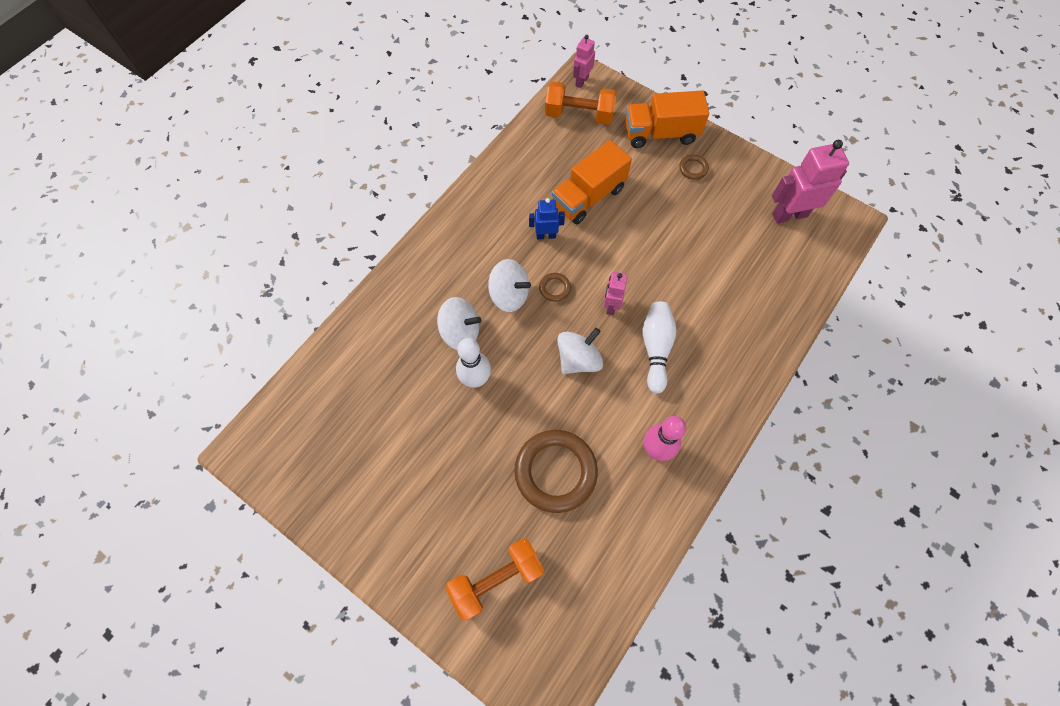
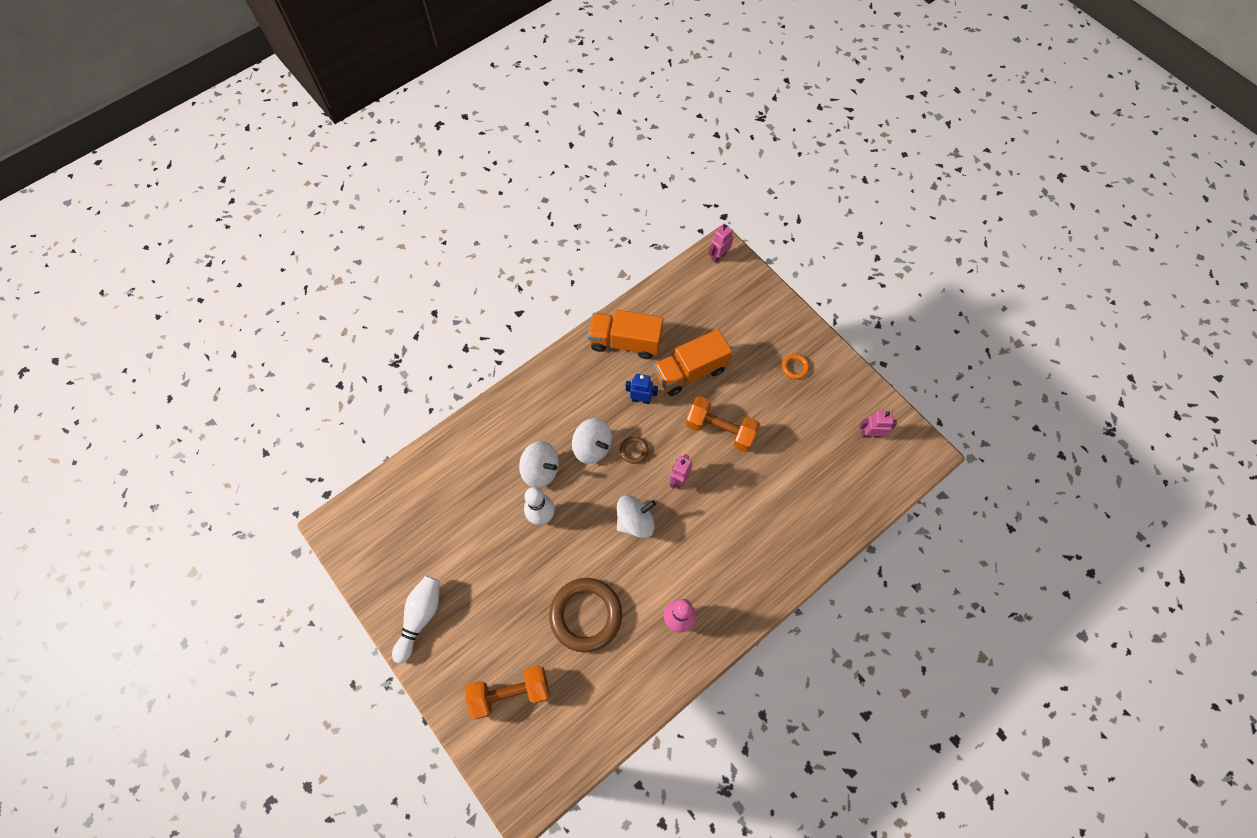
camera: 15 degrees right, 0 degrees up
orange dumbbell [545,81,617,125] -> orange dumbbell moved to [685,396,760,452]
orange truck [625,90,709,148] -> orange truck moved to [588,310,663,359]
white bowling pin [642,301,676,394] -> white bowling pin moved to [392,576,440,664]
brown ring [679,155,709,180] -> orange ring [782,354,810,379]
pink robot [772,140,849,224] -> pink robot [859,411,897,438], size x0.56

